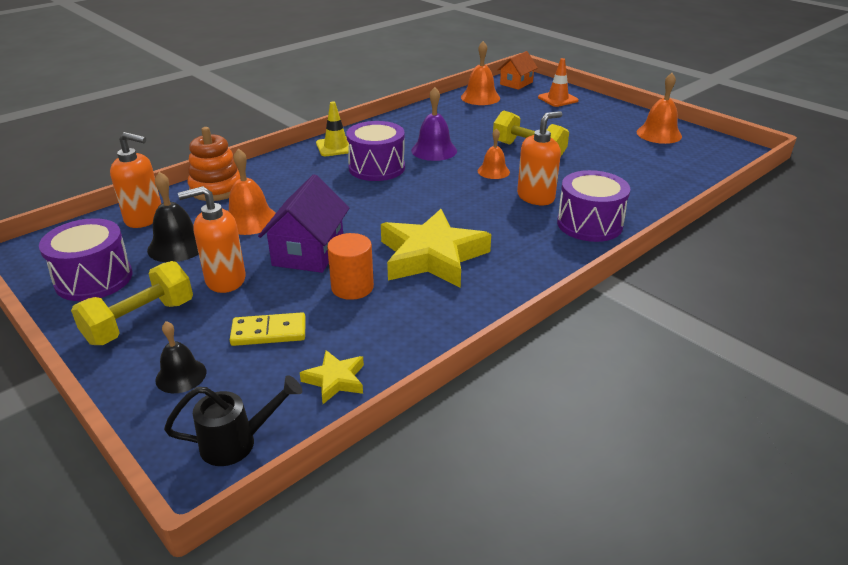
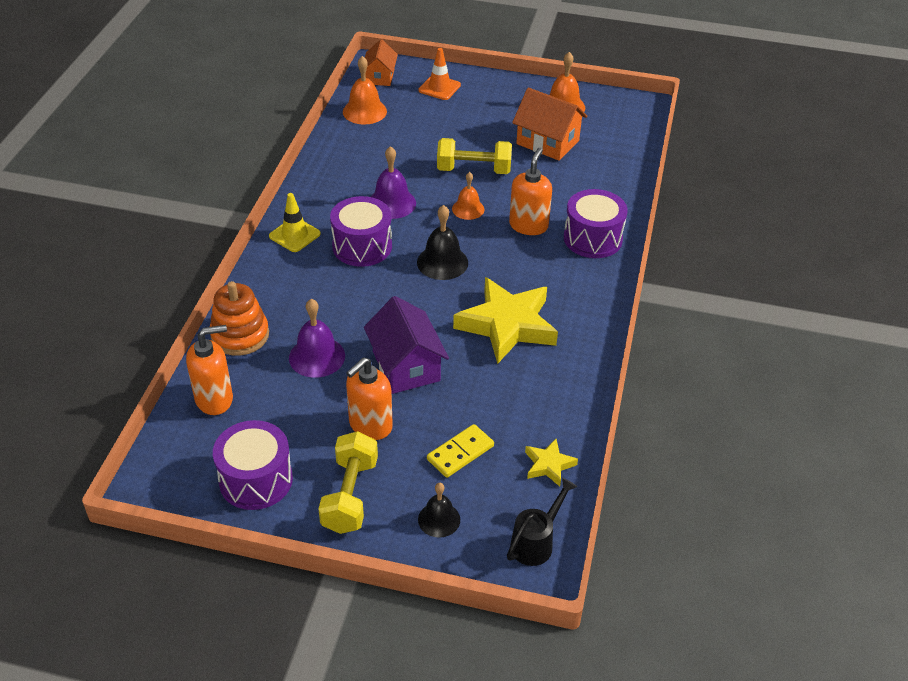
camera: 35 degrees left, 10 degrees up
black bell [147,172,199,262] -> black bell moved to [417,205,468,280]
orange bell [228,148,276,235] -> purple bell [289,299,345,378]
orange cylinder [327,233,374,300] -> none
none -> orange house [512,88,587,161]

